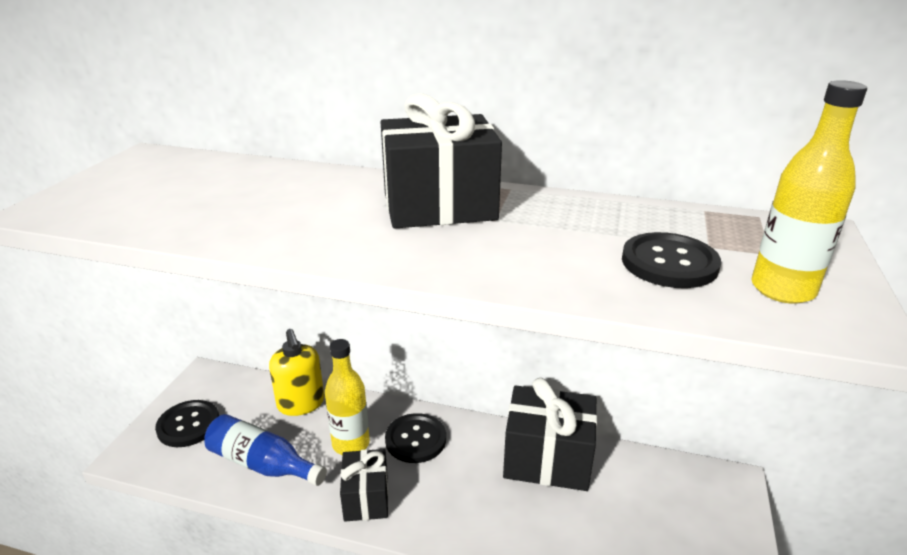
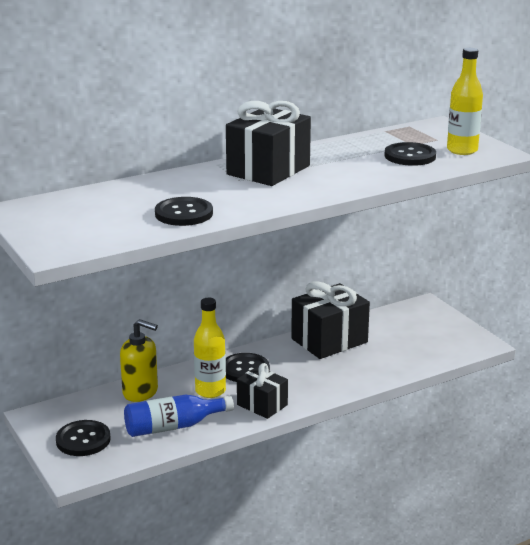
camera: 45 degrees left, 5 degrees down
none -> black button [155,197,213,226]

